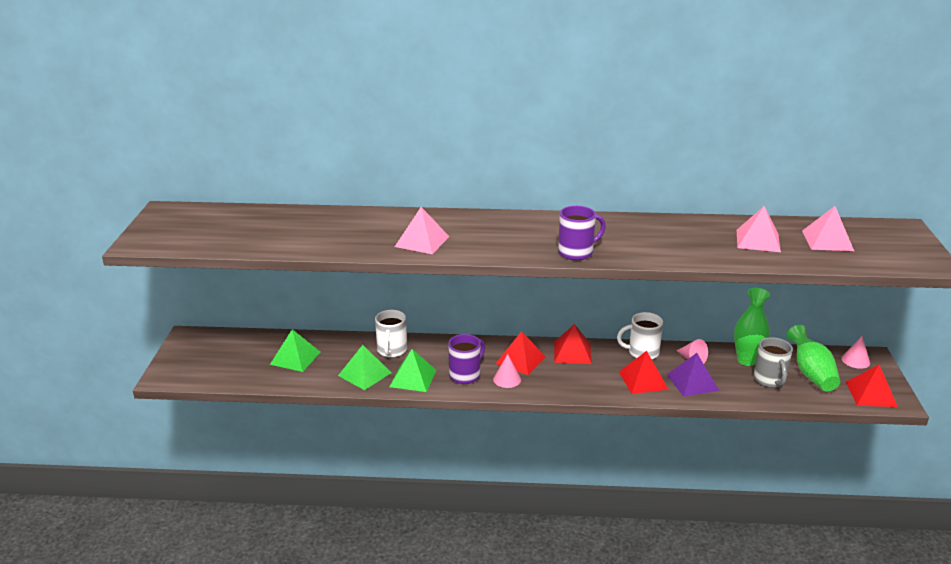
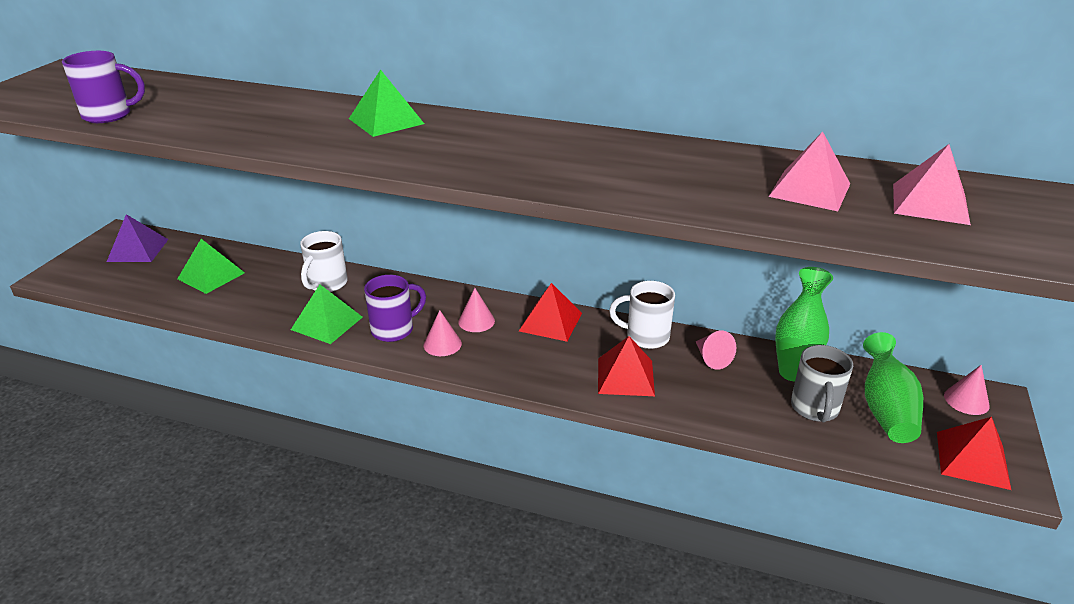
camera: 15 degrees right, 5 degrees up
green pyramid [338,345,391,390] -> green pyramid moved to [349,69,424,137]
pink pyramid [395,207,449,254] -> none
red pyramid [496,331,546,375] -> pink cone [458,288,495,332]
purple mug [558,206,606,260] -> purple mug moved to [62,51,145,123]
purple pyramid [667,353,719,397] -> purple pyramid moved to [107,214,169,262]

